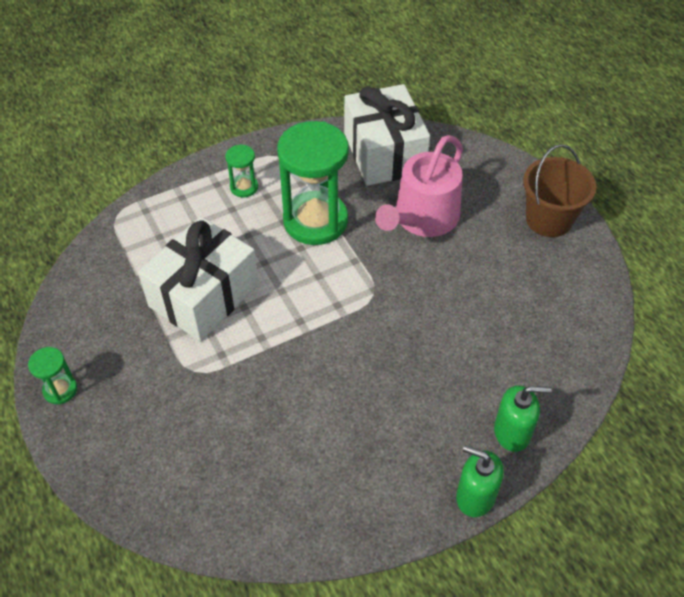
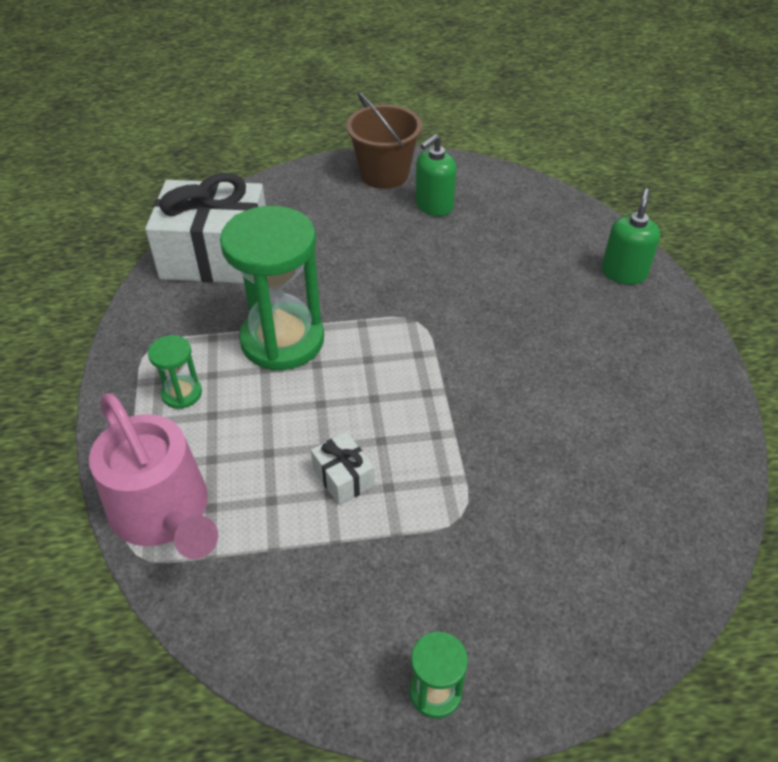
camera: 70 degrees left, 5 degrees down
white gift [138,216,259,342] -> white gift [311,432,375,505], size x0.42
pink watering can [375,135,463,237] -> pink watering can moved to [89,393,218,559]
green soap dispenser [456,445,504,517] -> green soap dispenser moved to [415,134,457,216]

